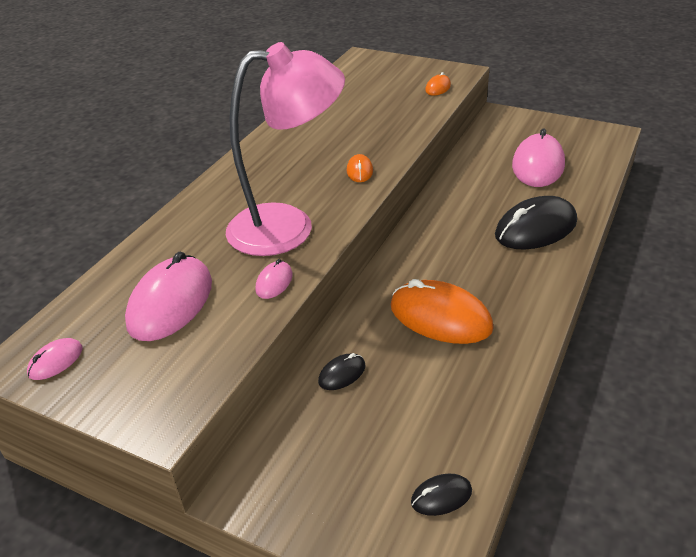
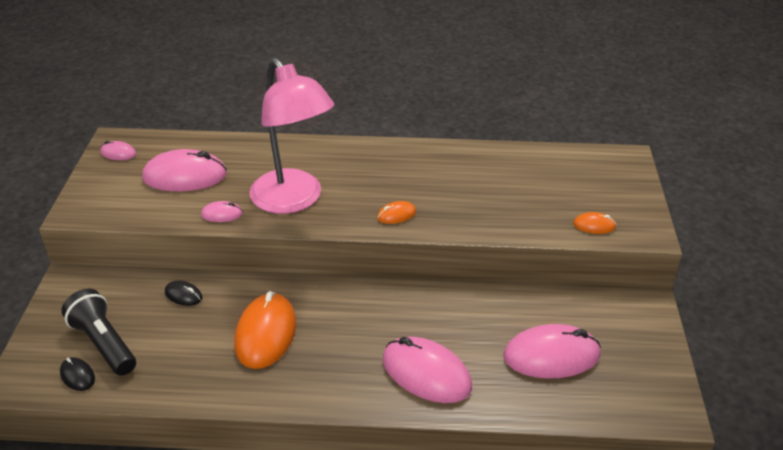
camera: 65 degrees right, 0 degrees up
black mouse [495,196,577,250] -> pink mouse [383,337,472,403]
none -> black flashlight [61,289,136,376]

